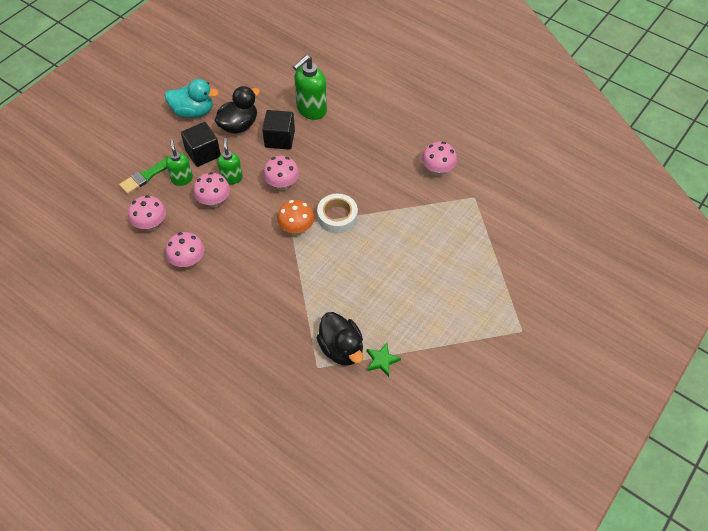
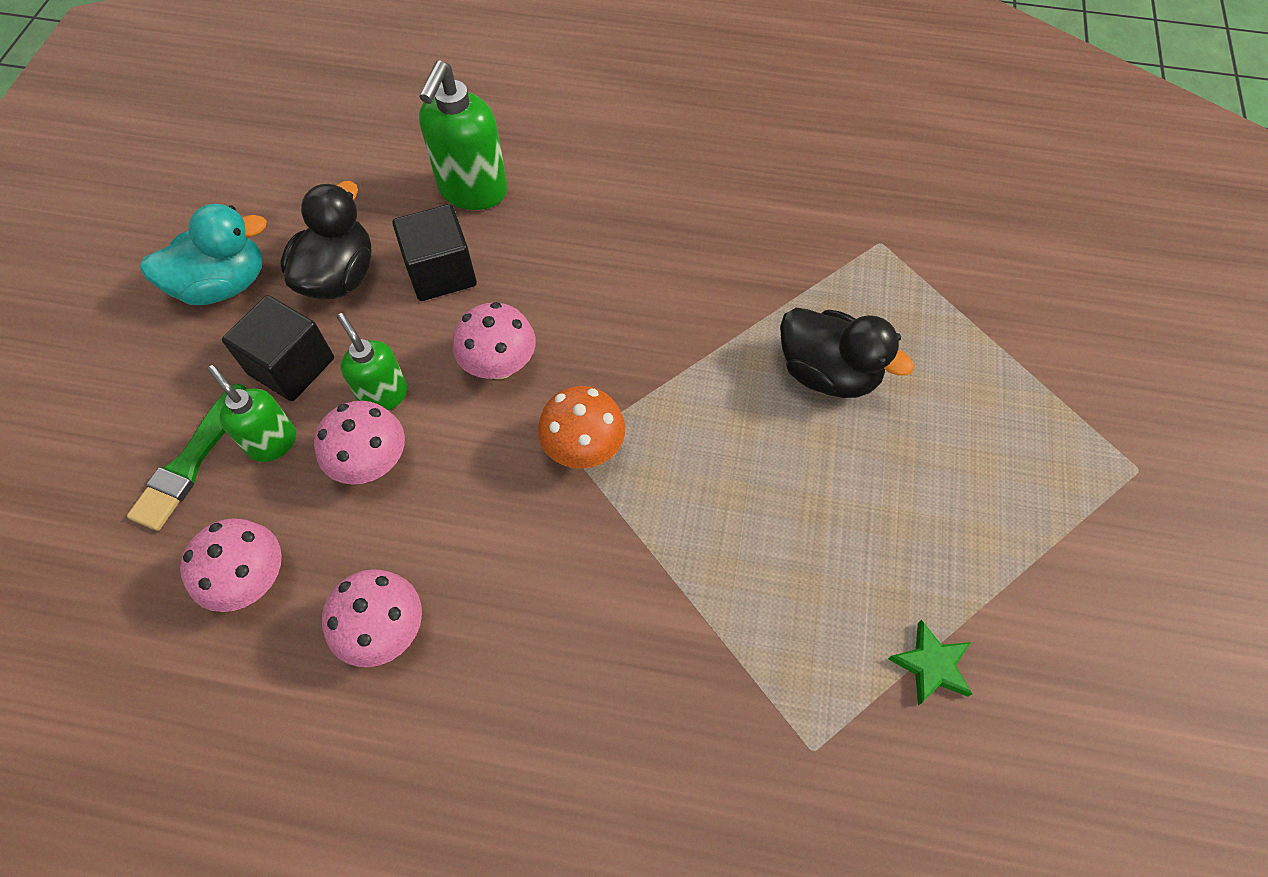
camera: 25 degrees left, 5 degrees up
black duck [316,312,363,366] -> black duck moved to [780,308,914,398]
white tape [317,194,358,234] -> none
pink mushroom [422,142,457,176] -> none

